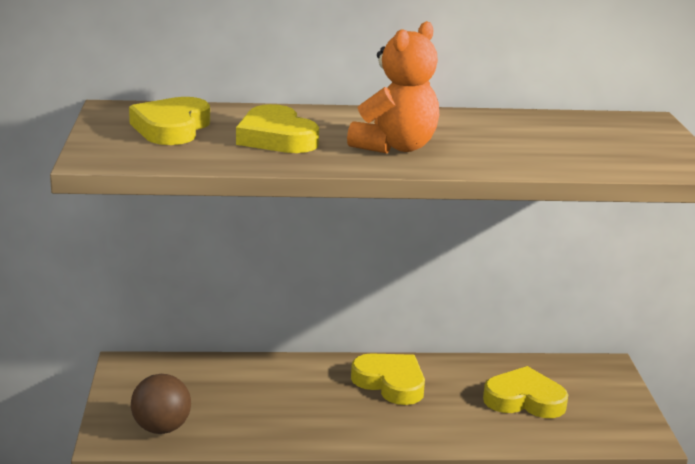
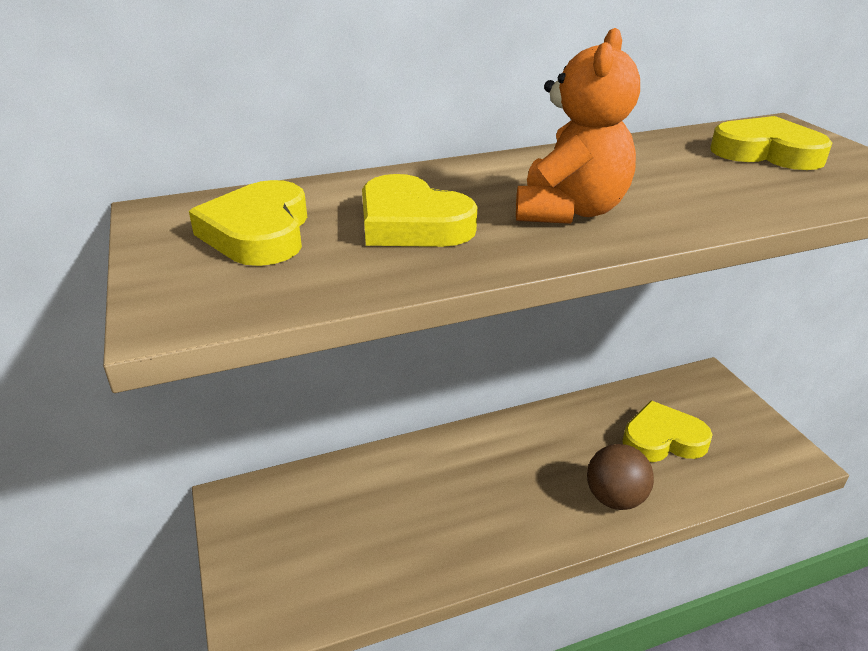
camera: 15 degrees left, 10 degrees up
brown ball [131,374,191,434] -> brown ball moved to [587,444,654,510]
yellow heart [351,353,425,405] -> yellow heart moved to [710,116,832,170]

